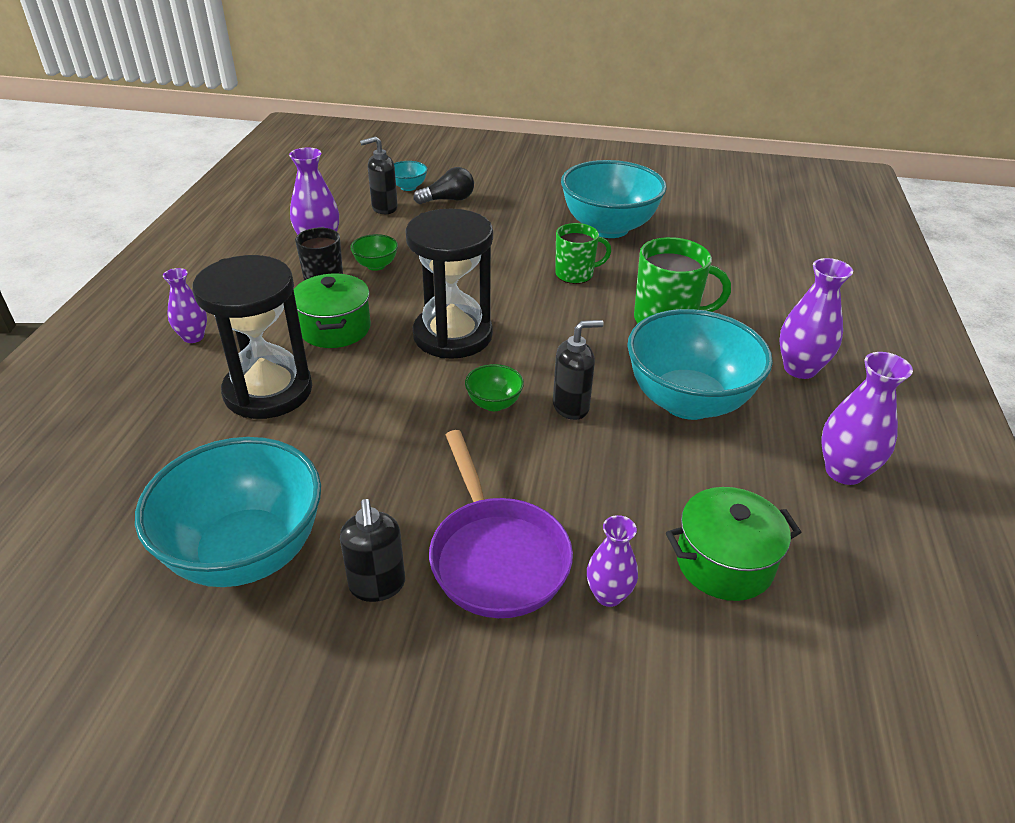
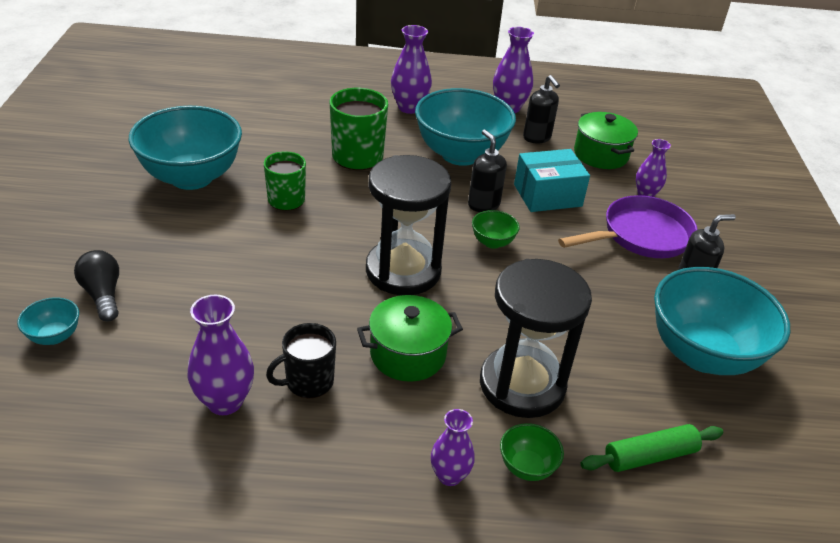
camera: 100 degrees left, 0 degrees up
green bowl [350,234,398,271] -> green bowl moved to [500,423,564,481]
black soap dispenser [360,136,398,214] -> black soap dispenser moved to [523,75,560,144]
none -> turquoise box [514,149,590,212]
none -> green rolling pin [581,424,723,472]

